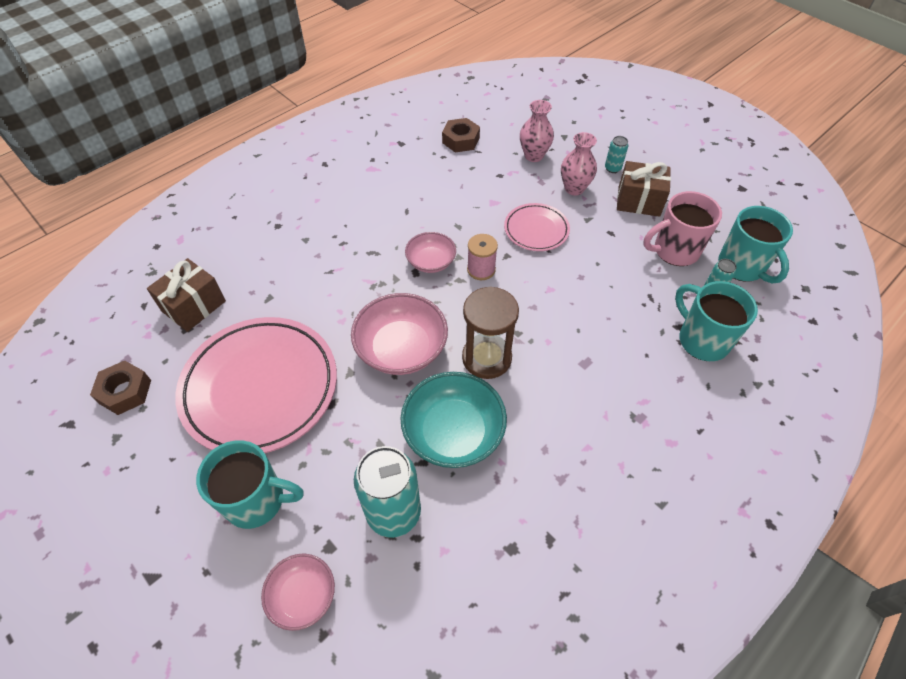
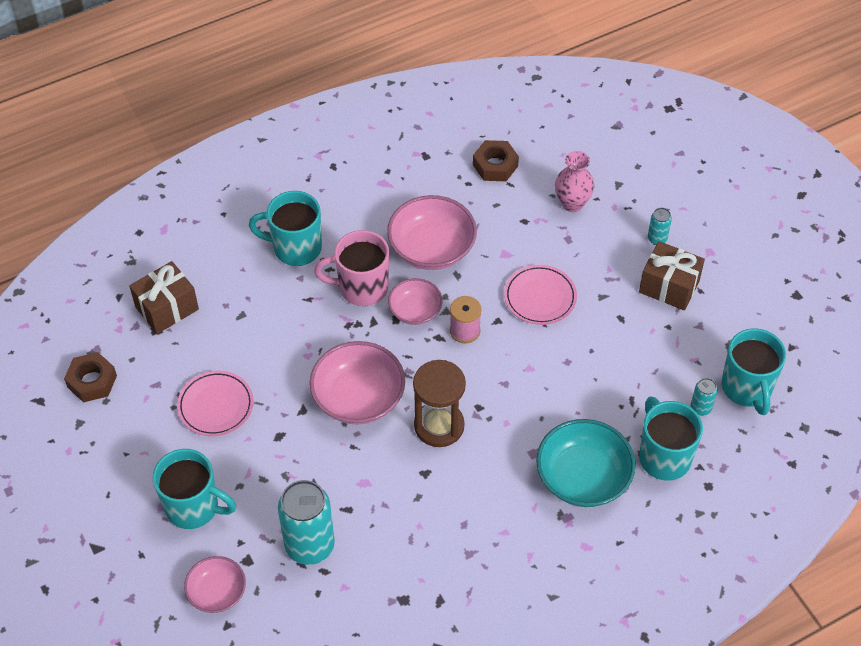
camera: 15 degrees right, 0 degrees up
pink plate [175,317,337,453] -> pink plate [177,371,254,436], size x0.50
turquoise bowl [400,372,507,468] -> turquoise bowl moved to [536,419,636,507]
pink vase [561,132,597,196] -> none
pink mug [643,191,722,266] -> pink mug moved to [314,230,389,306]
none -> turquoise mug [249,191,322,266]
none -> pink bowl [387,195,477,270]

